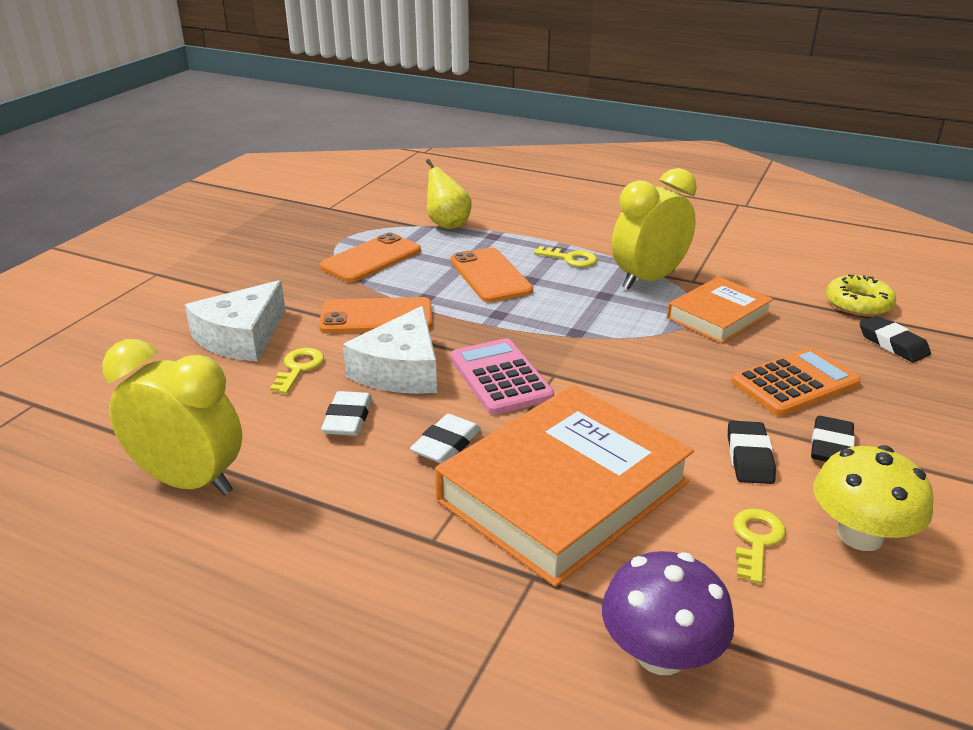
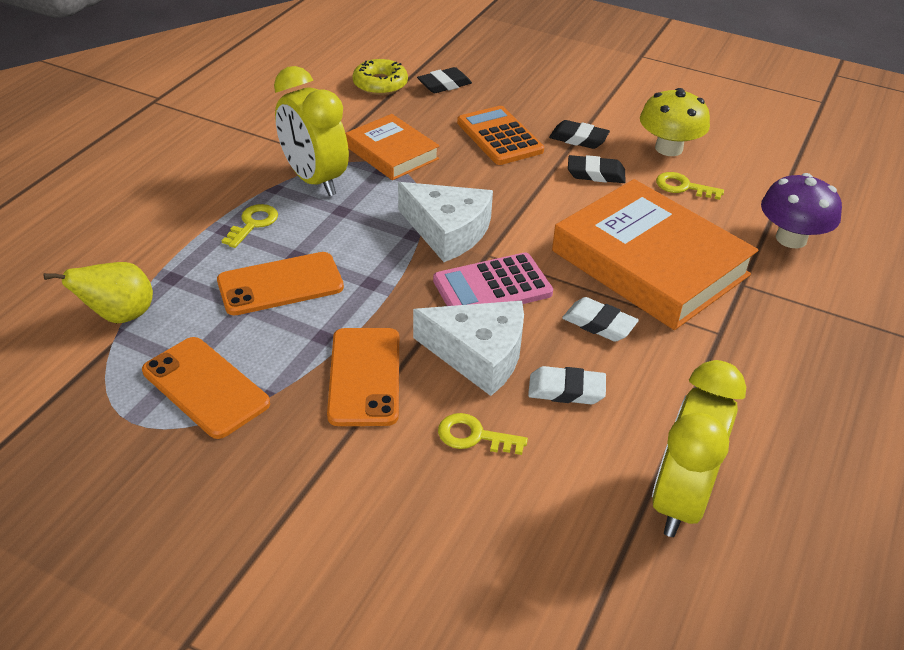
camera: 90 degrees left, 10 degrees up
white cheese [185,280,286,362] -> white cheese moved to [398,182,493,262]

